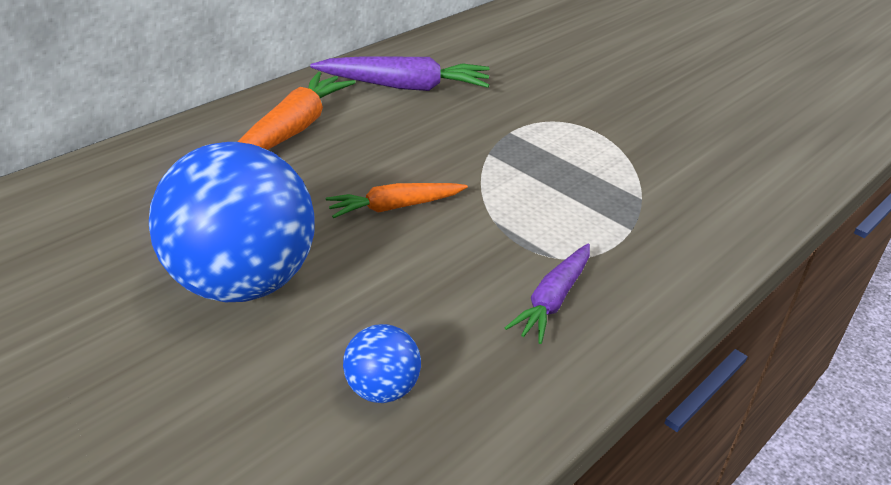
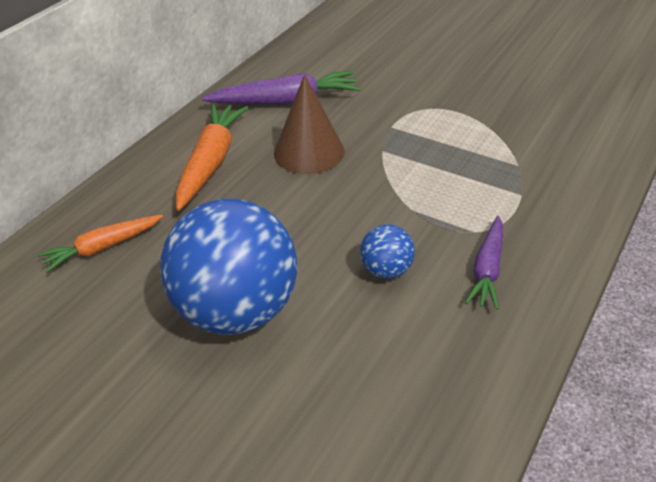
camera: 10 degrees left, 5 degrees up
orange carrot [326,183,468,218] -> orange carrot moved to [38,215,163,273]
blue ball [343,324,421,403] -> blue ball moved to [360,224,415,279]
none -> brown cone [274,74,345,174]

